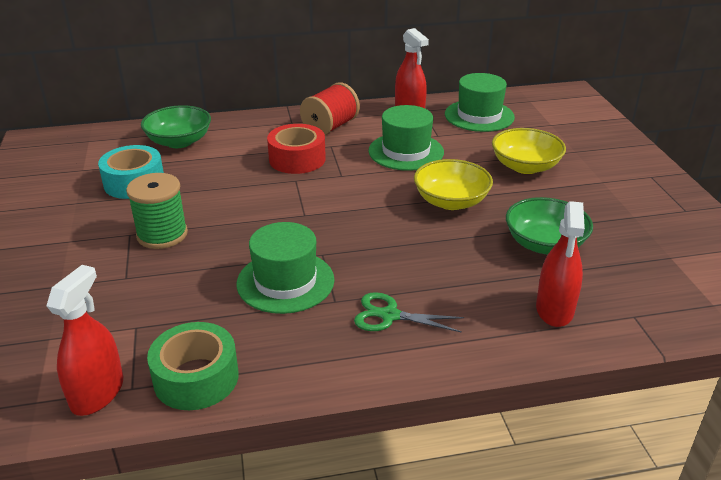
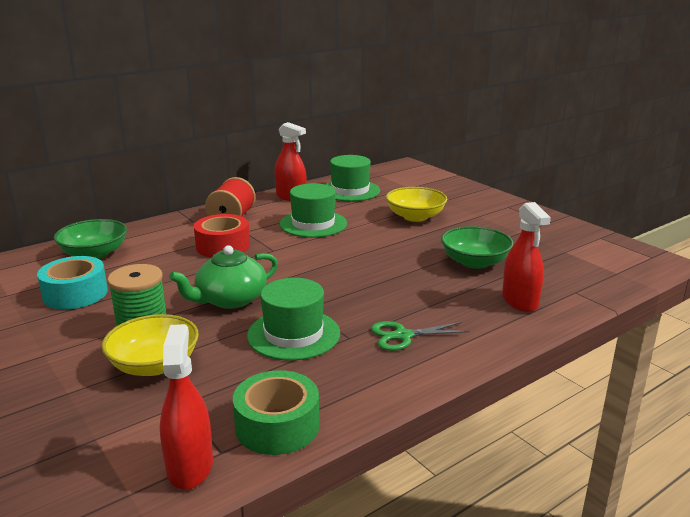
camera: 25 degrees left, 10 degrees down
yellow bowl [414,159,493,210] -> yellow bowl moved to [102,314,199,376]
none -> green teapot [169,245,278,309]

